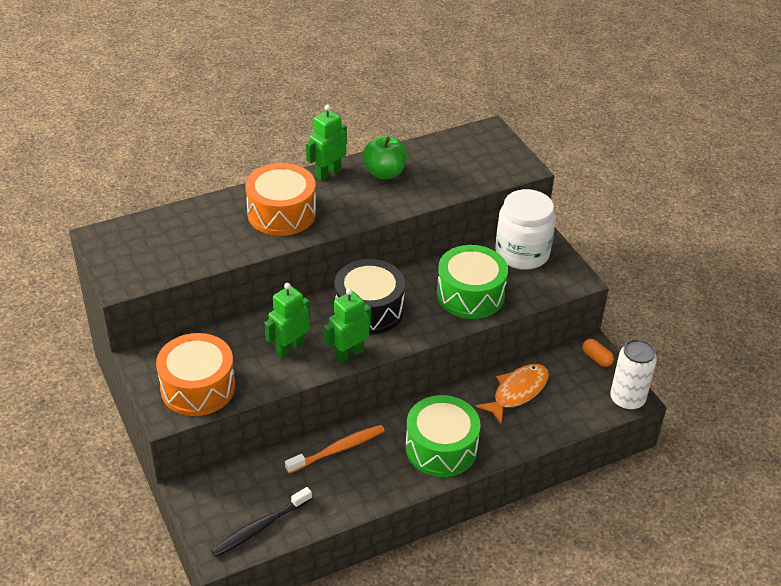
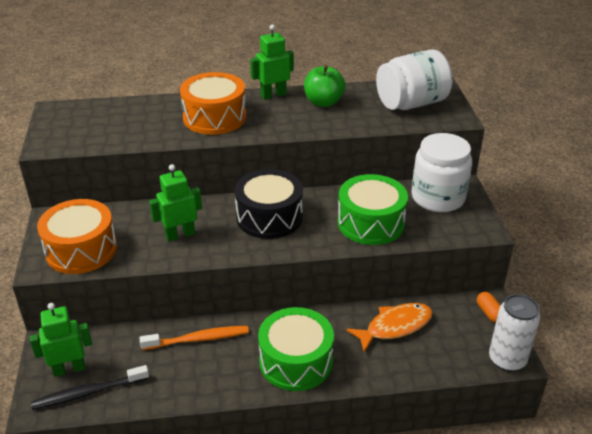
camera: 20 degrees right, 5 degrees down
green robot [324,288,371,363] -> green robot moved to [30,303,92,377]
none -> white jar [376,49,452,110]

